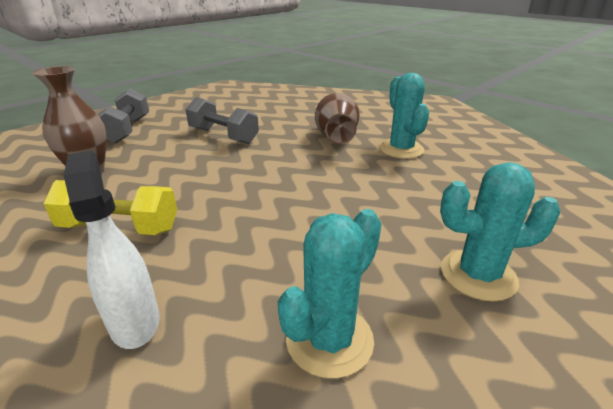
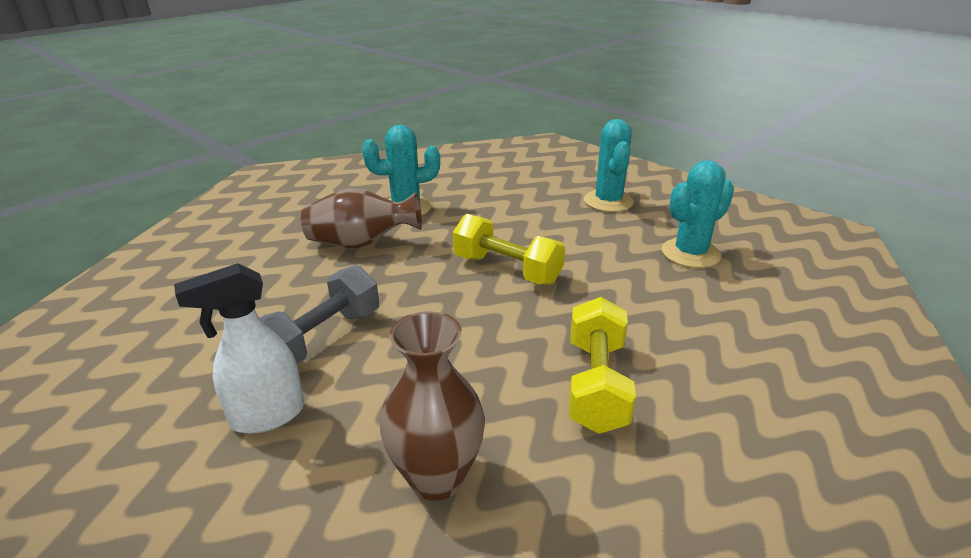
camera: 90 degrees left, 0 degrees up
white spray bottle [64,151,160,349] -> white spray bottle moved to [174,263,304,434]
grey dumbbell [98,89,149,144] -> none
turquoise cactus [278,209,381,379] -> turquoise cactus turned 75 degrees counterclockwise [662,160,734,268]
none -> yellow dumbbell [453,214,565,285]

